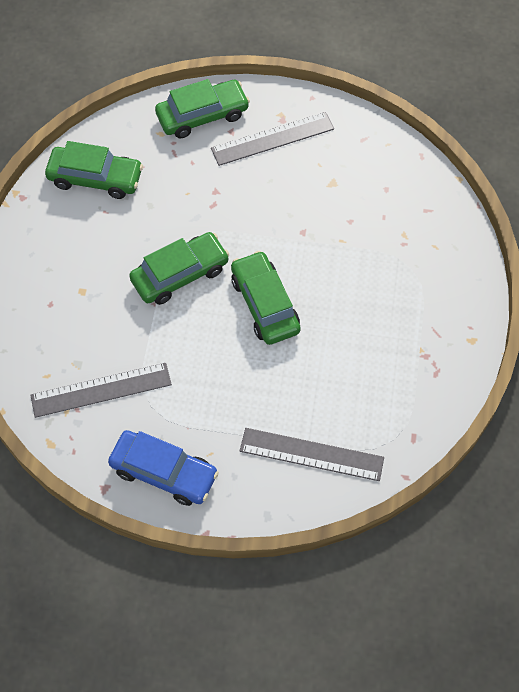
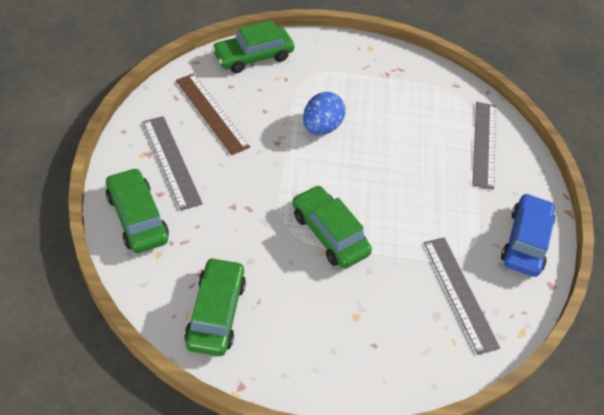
camera: 100 degrees left, 10 degrees down
green car [231,251,301,345] -> green car moved to [212,20,294,73]
none -> brown ruler [176,73,250,155]
none -> blue egg [303,92,345,135]

